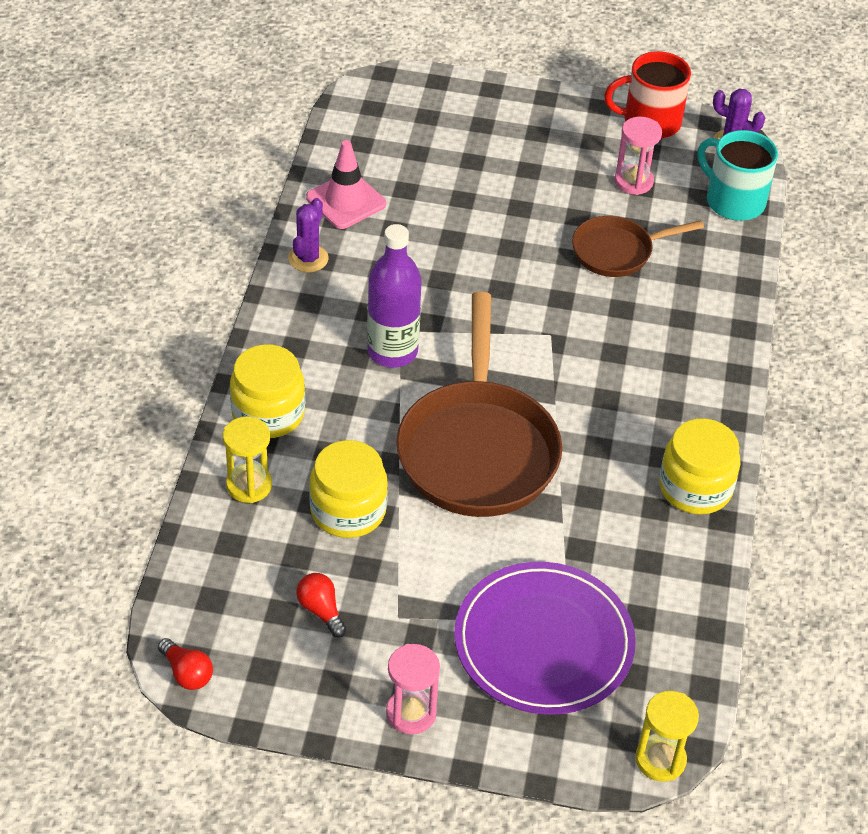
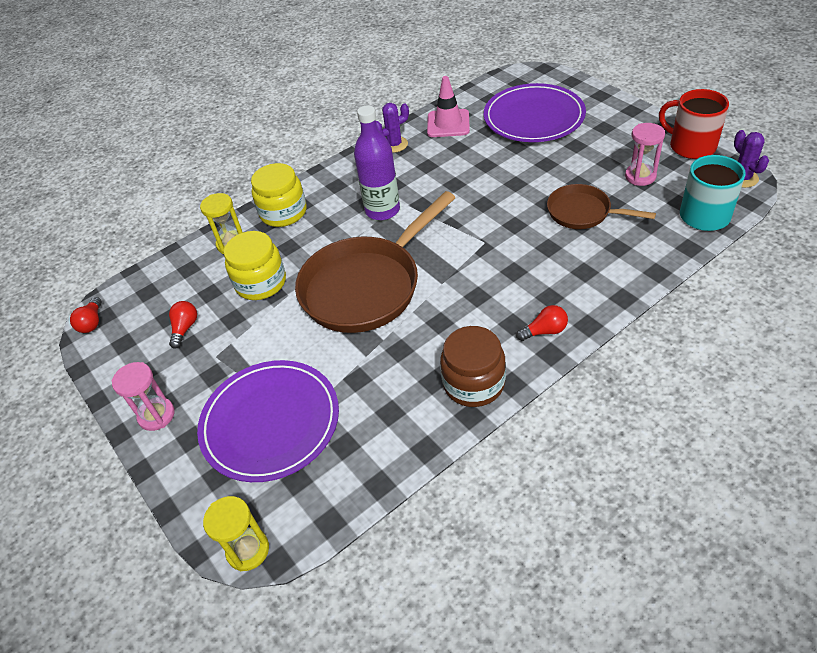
camera: 50 degrees right, 0 degrees up
yellow jar [659,419,741,514] -> brown jar [440,326,506,407]
none -> purple plate [484,83,586,142]
none -> red light bulb [516,305,568,341]

